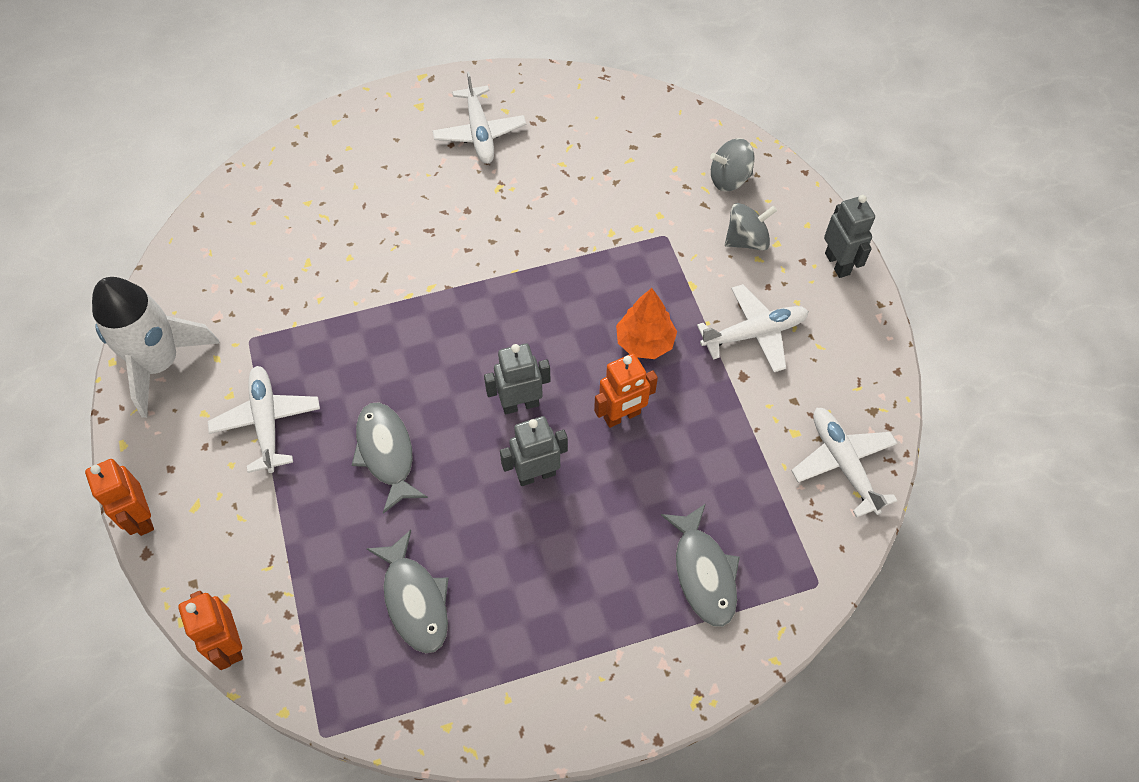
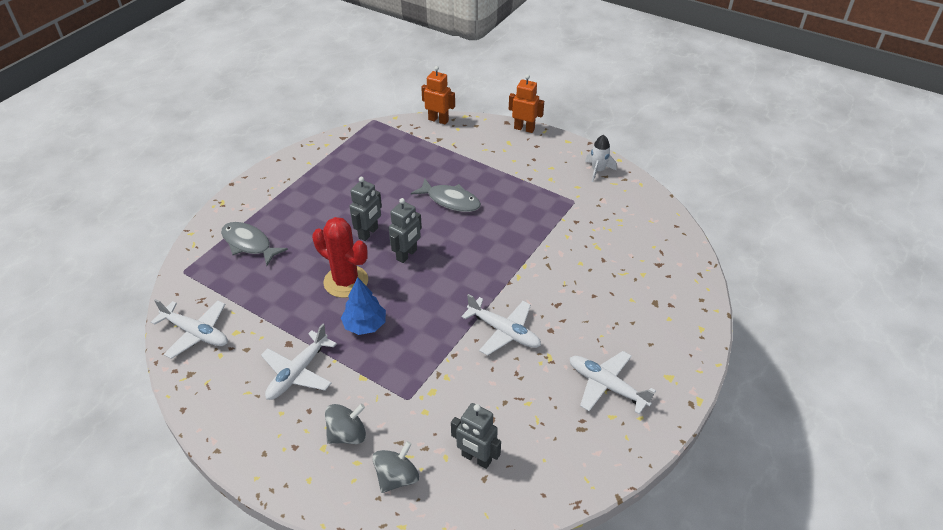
camera: 140 degrees right, 15 degrees down
white rocket [92,277,220,418] -> white rocket [585,135,616,182], size x0.51
white plane [208,366,320,473] -> white plane moved to [461,294,541,356]
grey fish [366,530,449,653] -> none
orange robot [594,353,658,428] -> red cactus [312,217,368,298]
orange tree [616,288,677,359] -> blue tree [341,277,386,335]
grey spinning top [725,203,777,251] -> grey spinning top turned 150 degrees counterclockwise [325,404,366,444]
grey robot [824,195,875,278] -> grey robot moved to [451,403,501,469]

